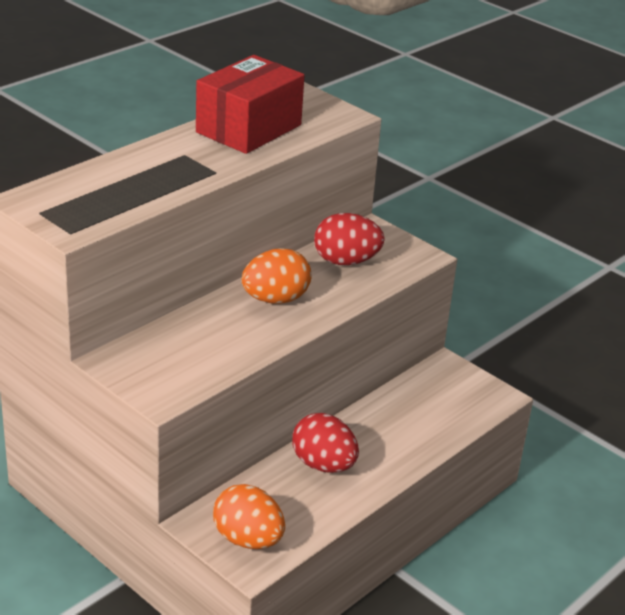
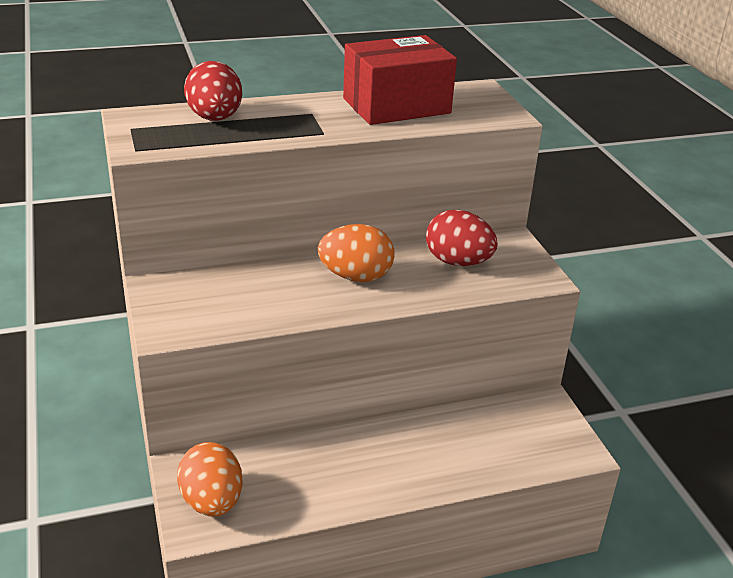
camera: 30 degrees right, 0 degrees up
red egg [292,413,359,473] -> red egg moved to [184,61,242,121]

